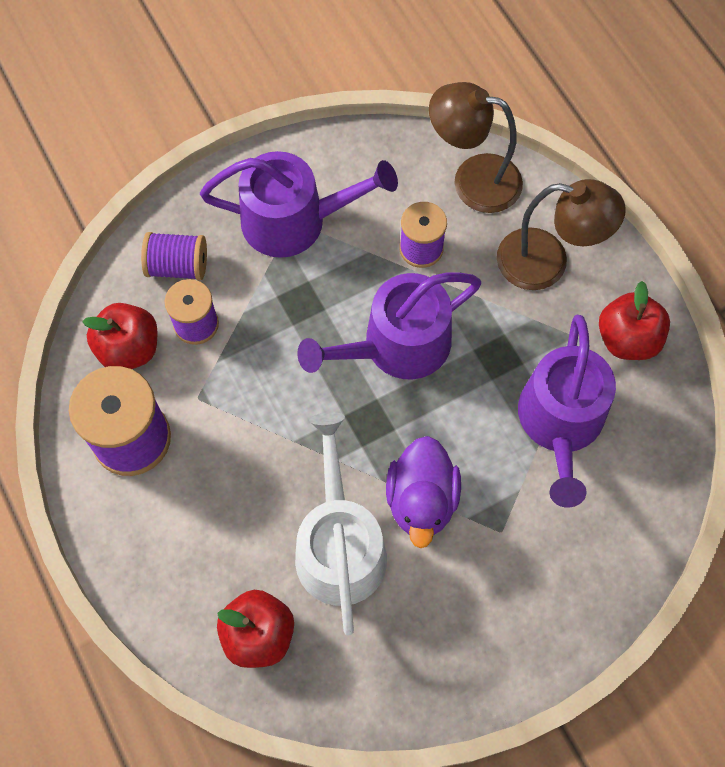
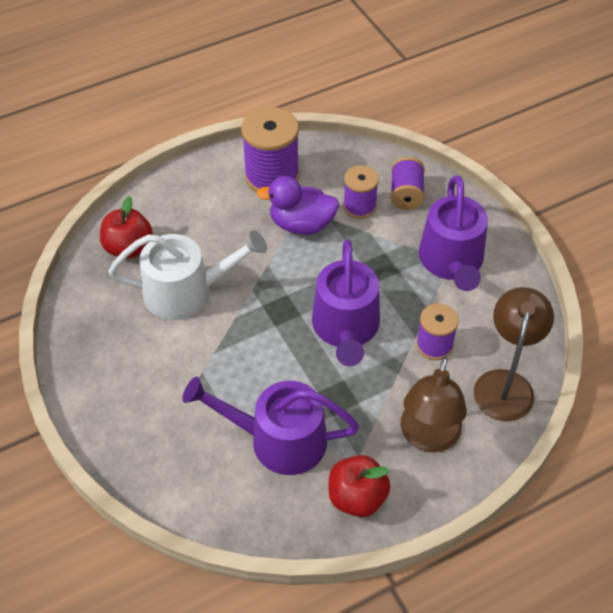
camera: 90 degrees right, 15 degrees down
red apple [82,303,158,369] -> none
purple watering can [297,273,481,380] -> purple watering can turned 150 degrees counterclockwise [312,239,380,366]
purple duck [386,436,461,548] -> purple duck moved to [256,176,339,235]

